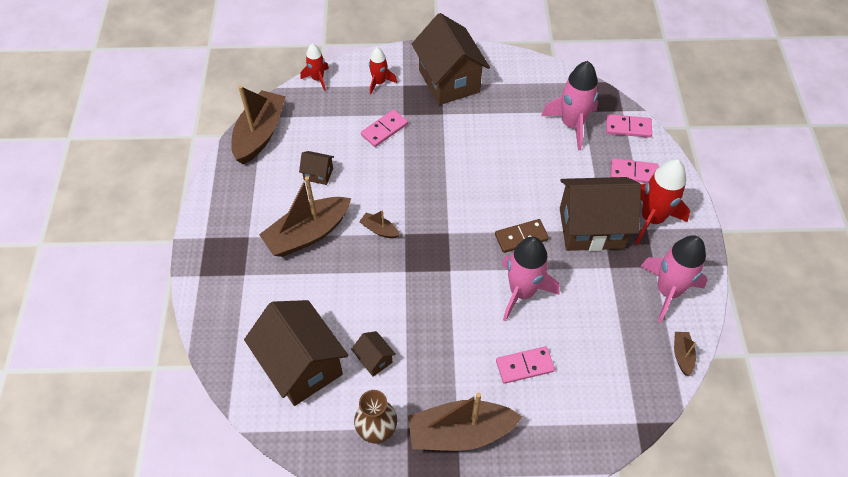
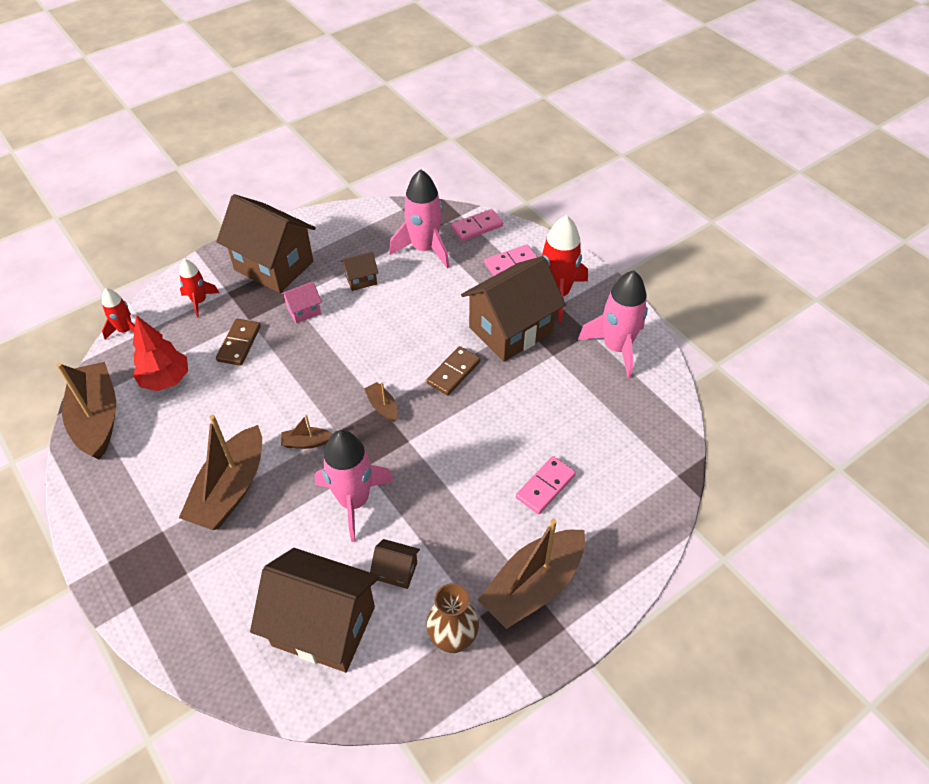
camera: 35 degrees left, 5 degrees down
brown house [299,151,334,185] -> brown house moved to [341,252,378,291]
pink domino [361,109,408,147] -> brown domino [216,319,261,366]
pink rocket [502,237,560,321] -> pink rocket moved to [315,430,394,542]
brown boat [674,332,696,376] -> brown boat moved to [364,382,398,422]
none -> red tree [133,315,188,391]
none -> pink house [281,281,322,323]

